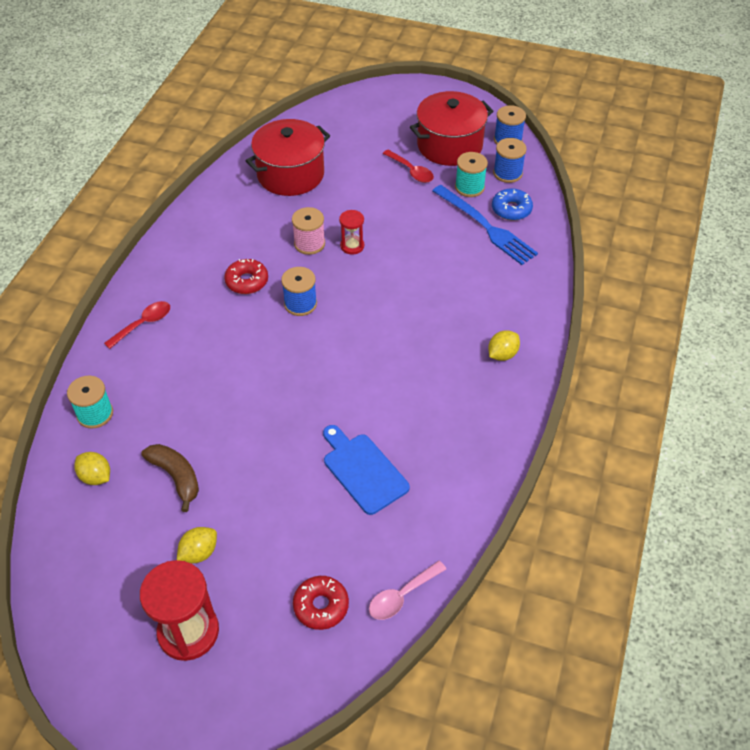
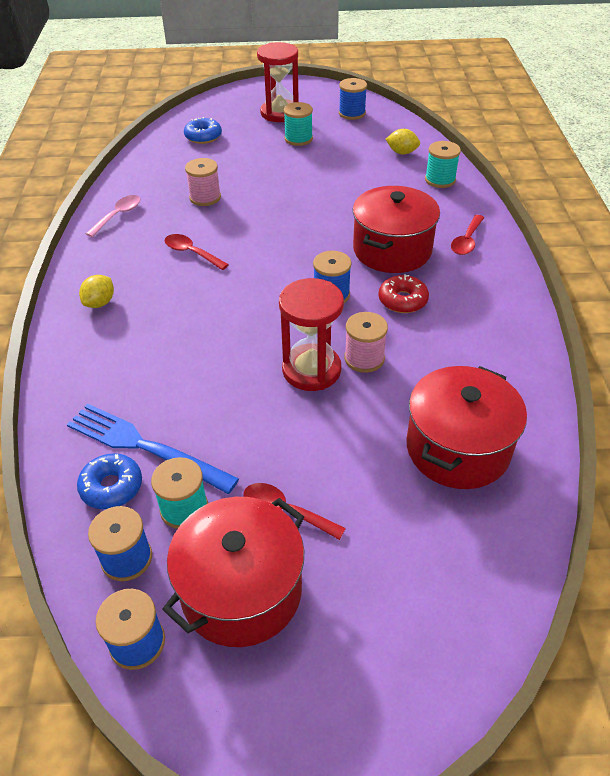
camera: 160 degrees right, 5 degrees down
brown banana [141,444,199,512] -> none
yellow lemon [177,527,217,563] -> turquoise spool [284,102,313,146]
red donut [293,576,349,630] -> blue donut [184,117,222,144]
blue cutting board [323,425,410,515] -> pink spool [185,158,221,206]
red hourglass [339,210,364,255] -> red hourglass [279,278,344,391], size x1.89
pink spoon [369,561,446,620] -> pink spoon moved to [86,195,140,237]
none -> red spoon [165,234,229,270]
none -> blue spool [339,78,367,120]
none -> red pot [353,186,440,273]

